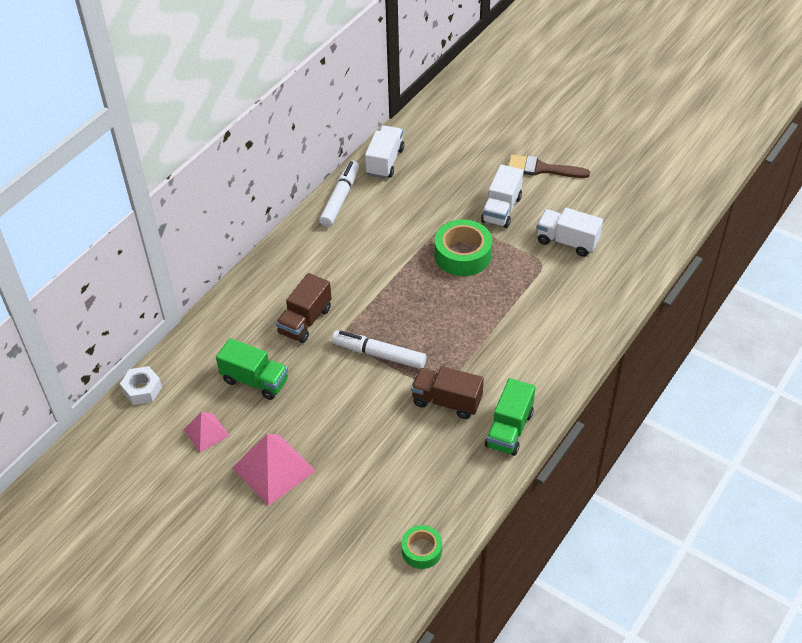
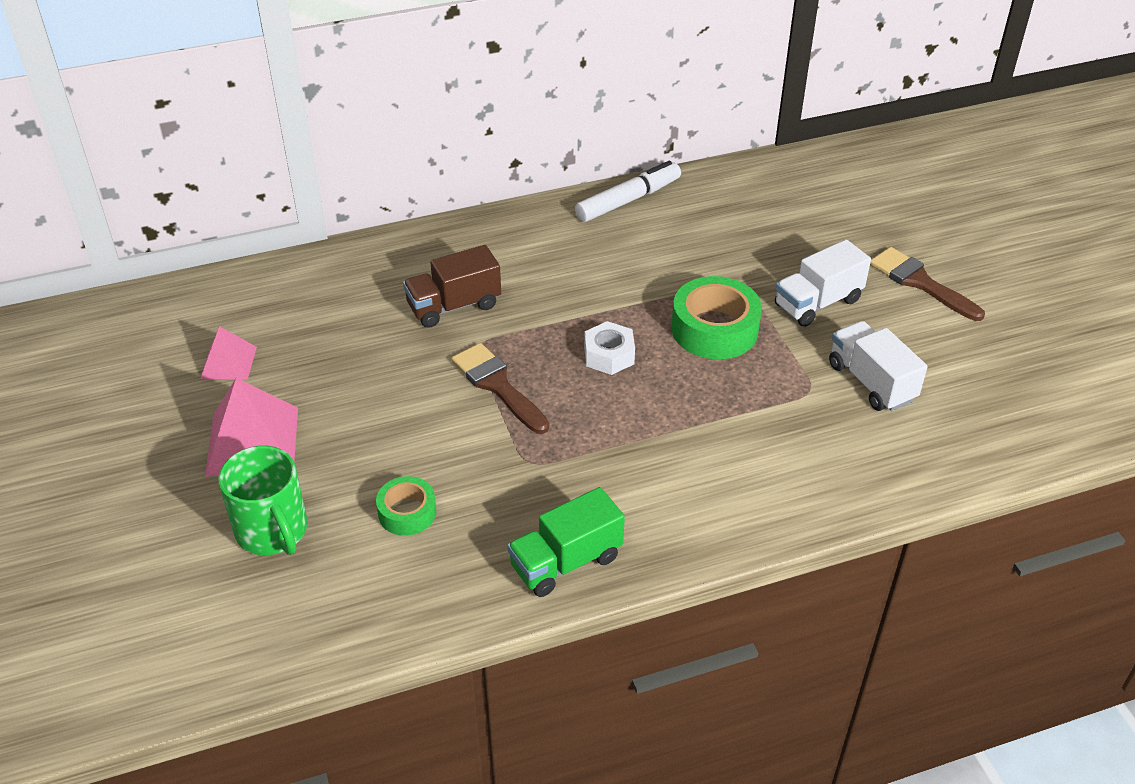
camera: 35 degrees right, 5 degrees down
white nut [120,366,162,405] -> white nut moved to [584,321,635,375]
green truck [216,338,288,400] -> none
white marker [332,331,427,369] -> brown brush [451,343,549,434]
white truck [365,126,404,179] -> none
green tape [402,525,442,569] -> green tape moved to [376,476,436,536]
brown truck [411,366,484,419] -> none
none -> green mug [218,446,308,555]

